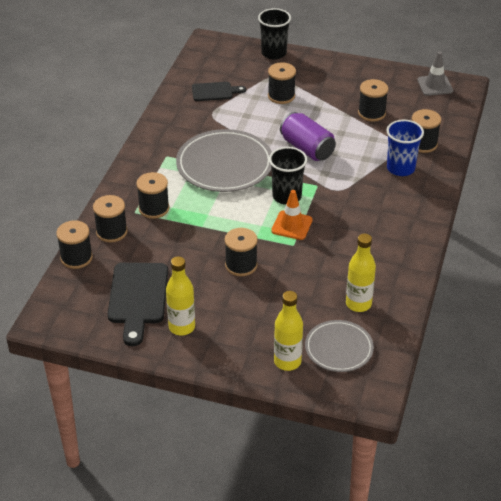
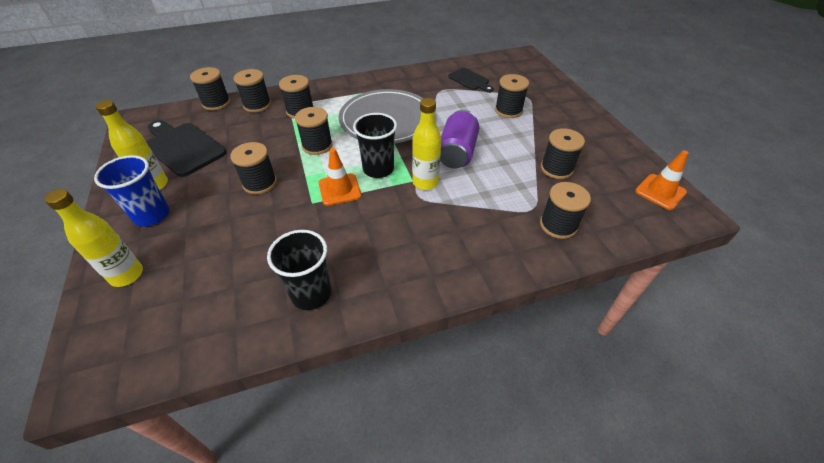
camera: 55 degrees right, 5 degrees up
black cutting board [108,263,168,346] -> black cutting board turned 75 degrees clockwise [147,120,227,177]
black cup [258,8,291,59] -> black cup moved to [267,230,331,310]
grey plate [305,320,374,372] -> none
yellow bottle [346,234,376,312] -> yellow bottle moved to [412,98,441,190]
blue cup [387,120,424,176] -> blue cup moved to [94,155,170,227]
grey traffic cone [417,51,453,96] -> orange traffic cone [635,150,688,210]
none -> black spool [295,107,333,155]

